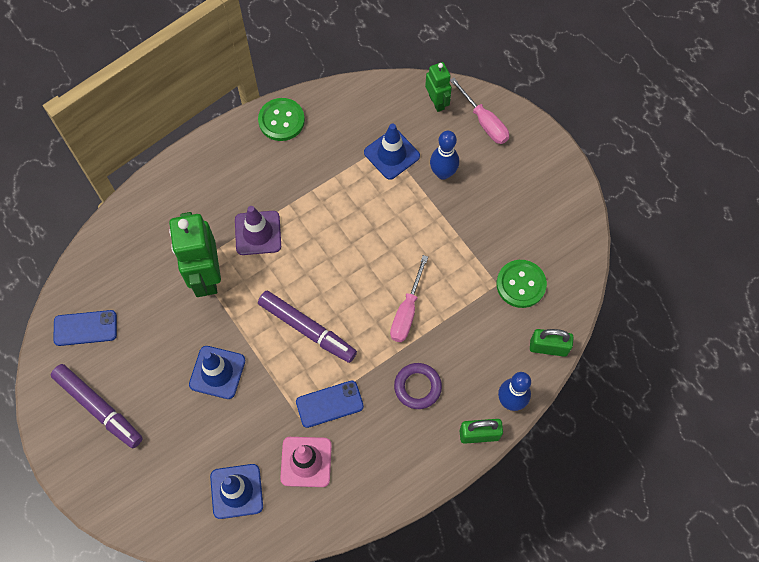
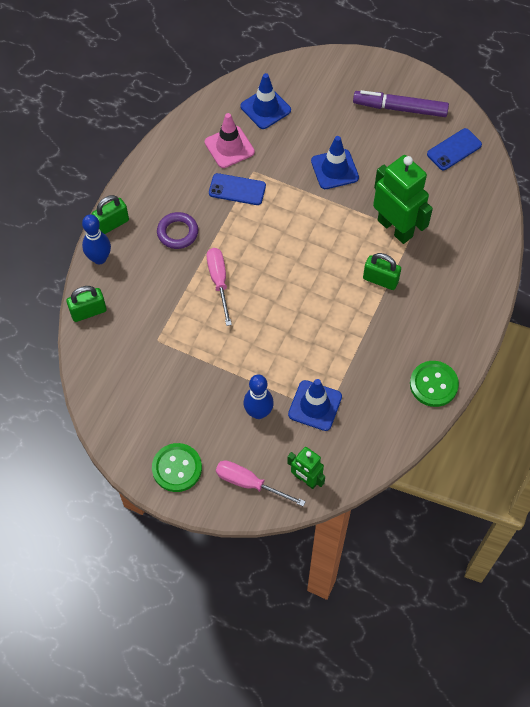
camera: 150 degrees right, 5 degrees down
purple traffic cone [235,206,281,255] -> green padlock [363,253,401,290]
purple marker [258,291,357,363] -> none
blue phone [296,381,364,428] -> blue phone turned 60 degrees clockwise [209,173,266,205]
green button [497,260,547,308] -> green button moved to [152,443,202,492]

